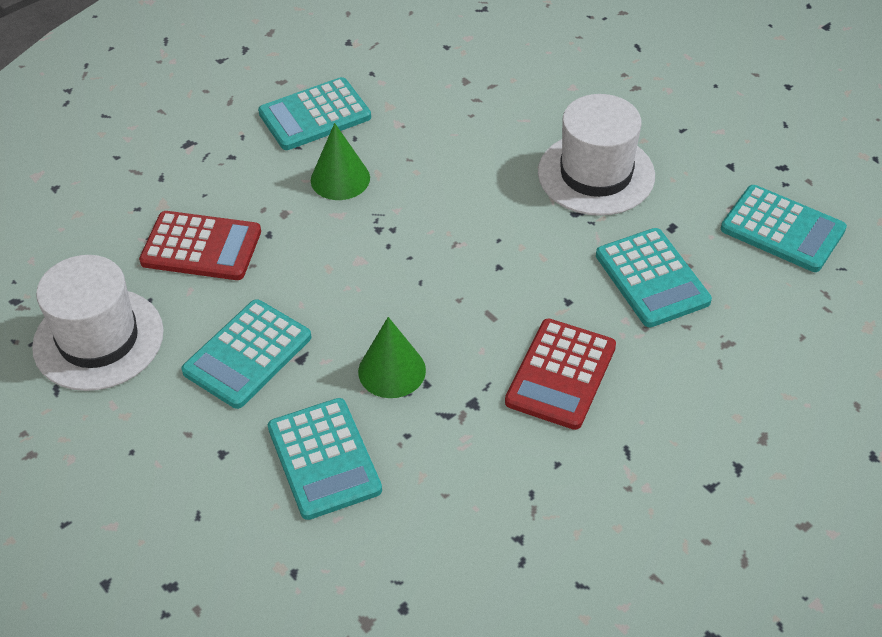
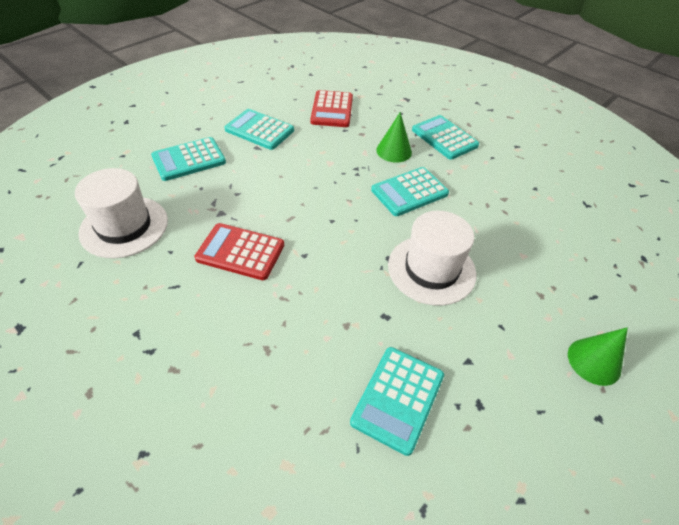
camera: 80 degrees right, 0 degrees up
white hat [32,255,164,391] -> white hat moved to [75,168,168,258]
green cone [358,317,426,398] -> green cone moved to [568,327,628,386]
turquoise calculator [596,228,712,327] -> turquoise calculator moved to [371,167,449,216]

